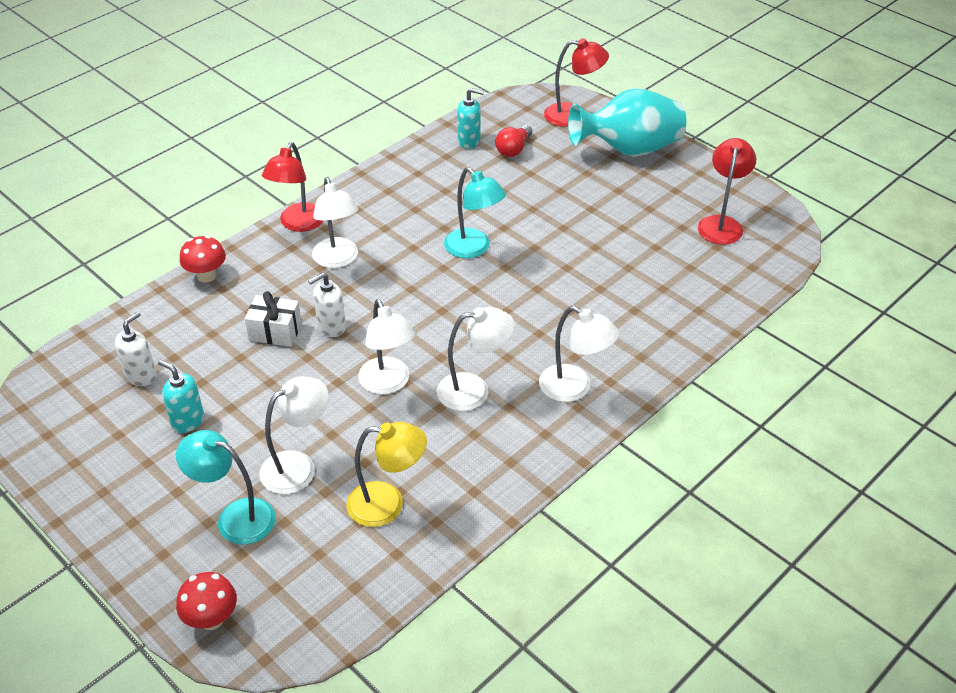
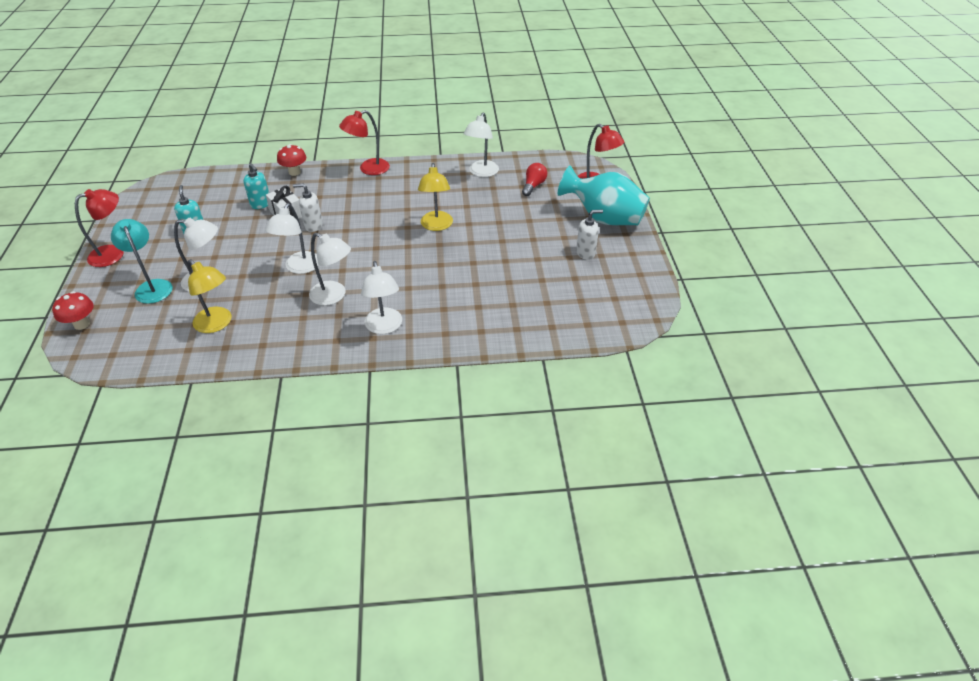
camera: 40 degrees right, 0 degrees up
white soap dispenser [115,312,157,386] -> white soap dispenser moved to [576,210,603,260]
white lamp [312,177,359,268] -> white lamp moved to [464,112,499,177]
turquoise lamp [444,167,506,258] -> yellow lamp [418,163,453,231]
turquoise soap dispenser [457,88,484,149] -> turquoise soap dispenser moved to [243,163,269,209]
red light bulb [495,125,532,157] -> red light bulb turned 135 degrees clockwise [522,163,547,196]
red lamp [698,138,756,245] -> red lamp moved to [75,189,124,267]

